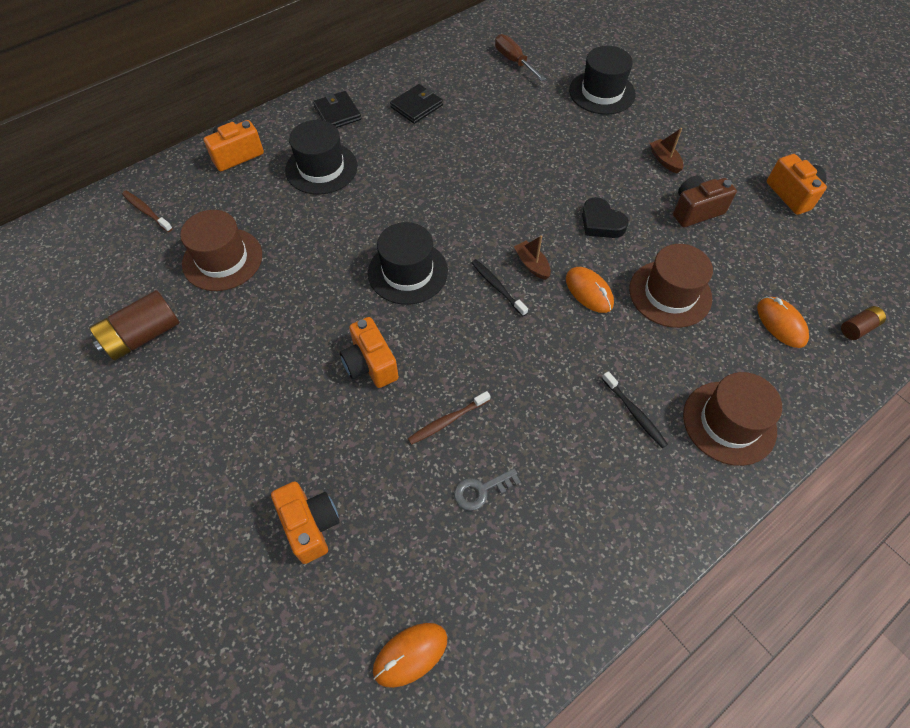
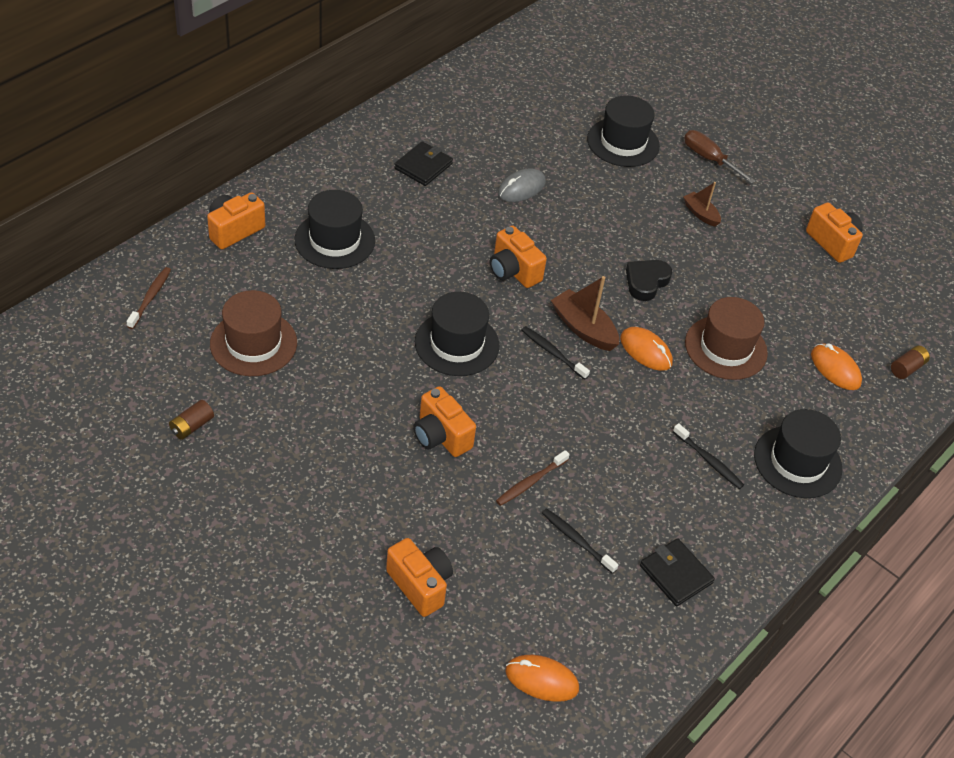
camera: 15 degrees left, 10 degrees down
brown battery [90,290,180,361] -> brown battery [169,400,214,440], size x0.53
brown toothbrush [122,191,173,232] -> brown toothbrush turned 75 degrees clockwise [126,267,171,329]
black wallet [313,91,361,128] -> black wallet moved to [640,538,715,606]
orange mouse [373,623,447,688] -> orange mouse turned 60 degrees clockwise [505,655,579,702]
grey key [454,468,521,511] -> black toothbrush [542,508,618,574]
brown screwdriver [495,34,546,81] -> brown screwdriver moved to [684,130,755,184]
brown boat [514,235,551,280] -> brown boat [551,276,619,351], size x1.61
black heart [582,197,629,238] -> black heart turned 90 degrees clockwise [626,260,672,301]
brown camera [673,176,737,227] -> none
brown hat [683,372,782,466] -> black hat [754,409,842,498]
none -> orange camera [490,226,547,288]
none -> grey mouse [498,168,546,202]

